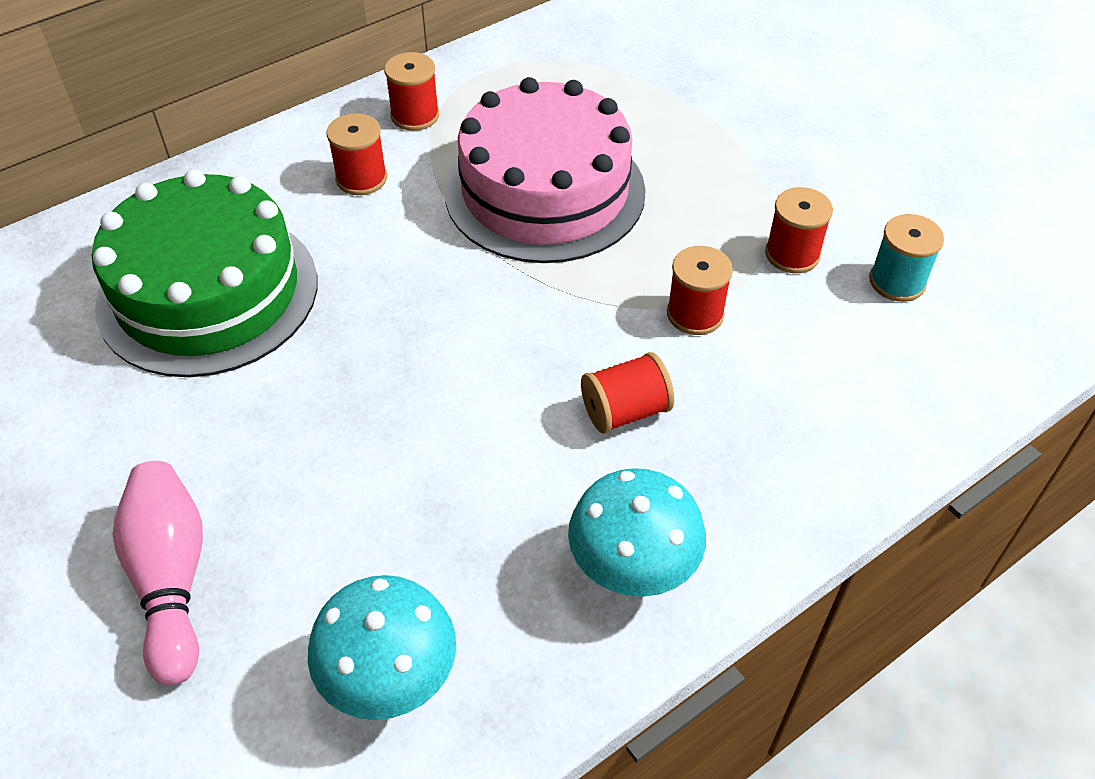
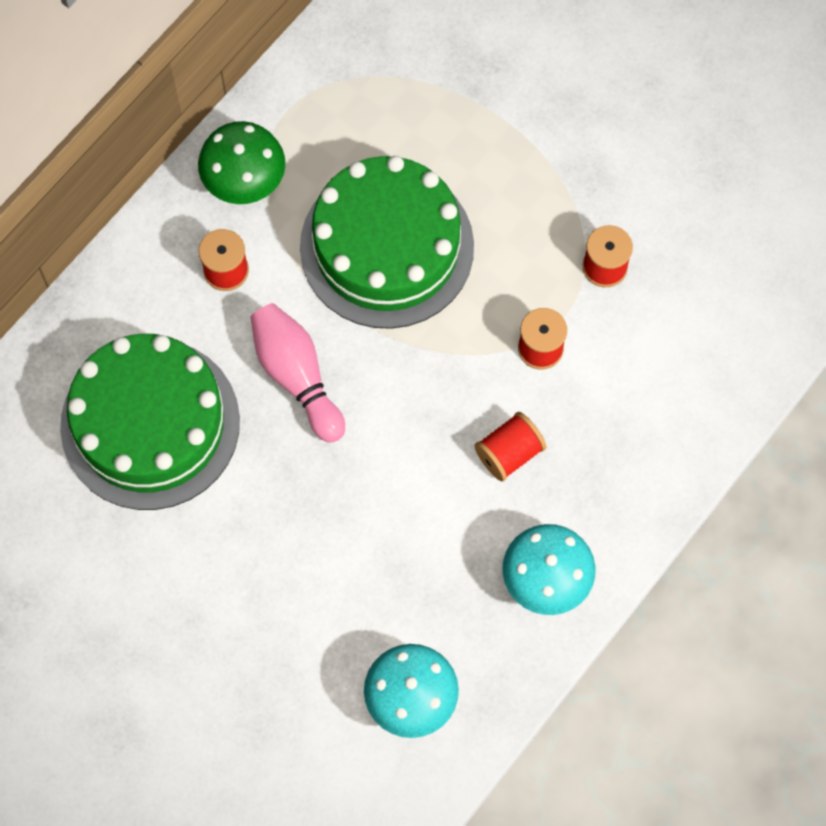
camera: 15 degrees left, 20 degrees up
pink bowling pin [113,461,203,685] -> pink bowling pin moved to [250,303,345,443]
red spool [384,52,439,131] -> green mushroom [198,121,285,204]
pink cake [445,77,646,263] -> green cake [300,156,474,329]
turquoise spool [869,214,944,302] -> none

